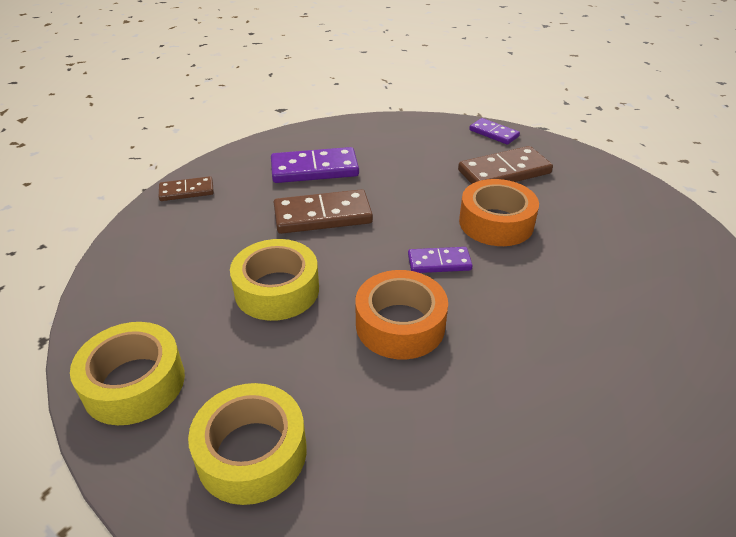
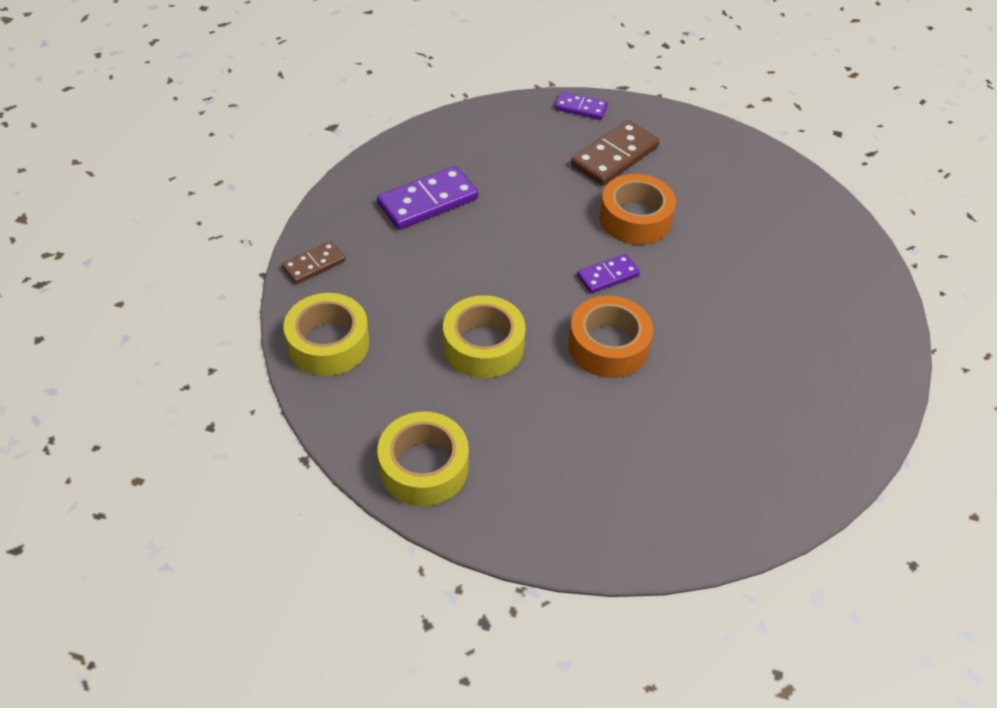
camera: 25 degrees left, 10 degrees up
yellow tape [188,383,307,505] -> yellow tape moved to [283,293,369,376]
brown domino [274,189,373,234] -> none

